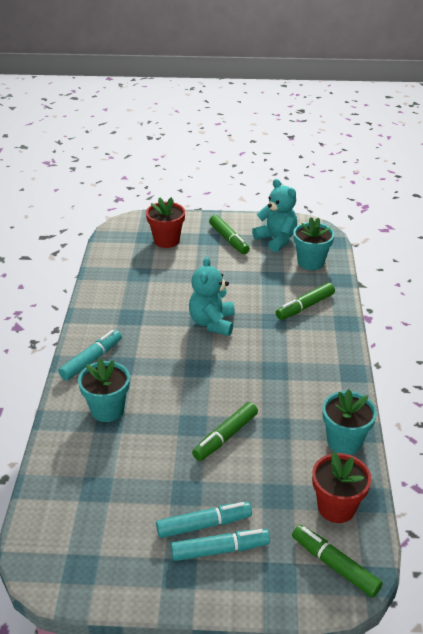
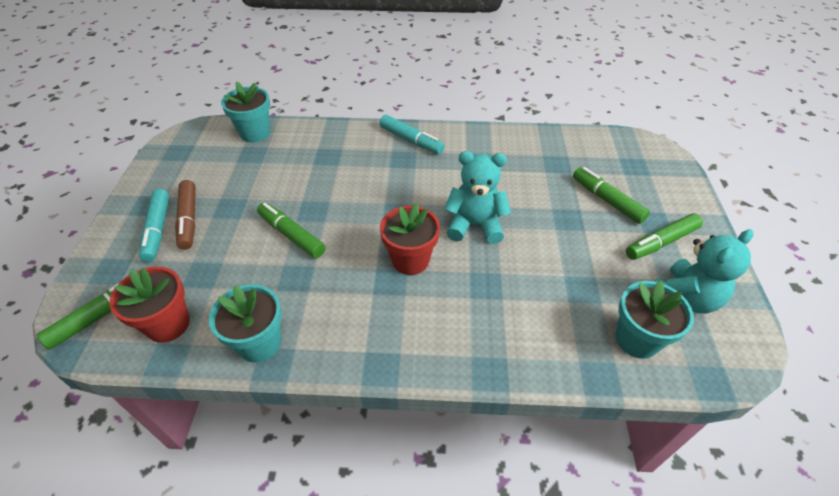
camera: 90 degrees right, 10 degrees up
turquoise flower pot [78,358,130,422] -> turquoise flower pot moved to [221,82,270,142]
red flower pot [146,197,185,248] -> red flower pot moved to [380,203,440,275]
turquoise marker [156,502,252,538] -> brown marker [175,180,196,250]
green marker [276,283,335,320] -> green marker moved to [573,167,650,224]

